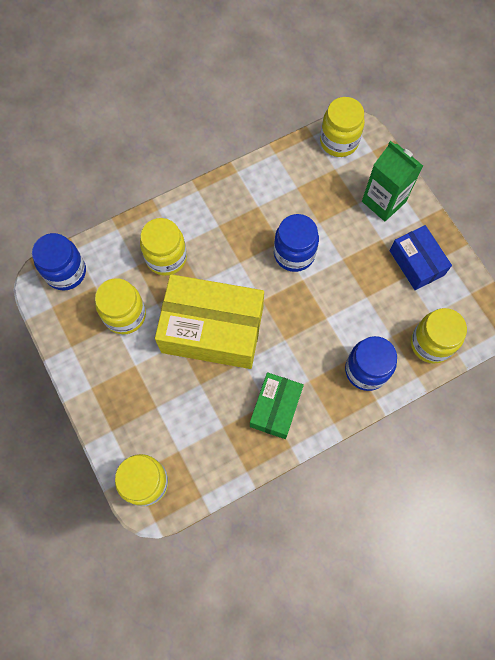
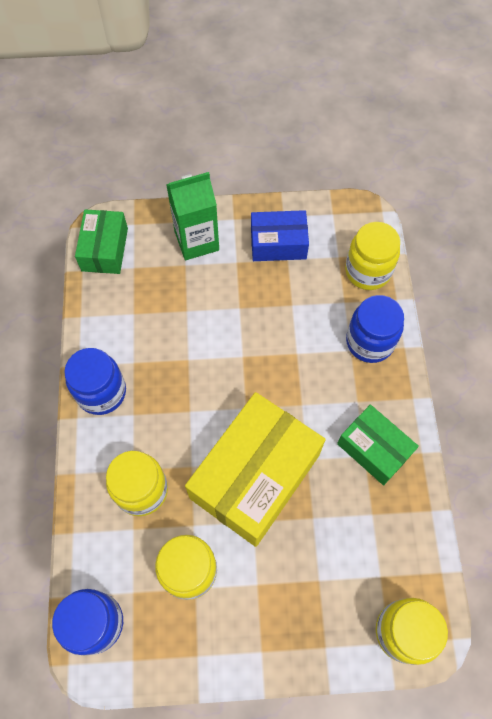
camera: 65 degrees left, 5 degrees down
blue jar [274,214,319,272] -> blue jar moved to [64,348,126,415]
yellow jar [320,97,365,157] -> green box [75,209,128,274]

